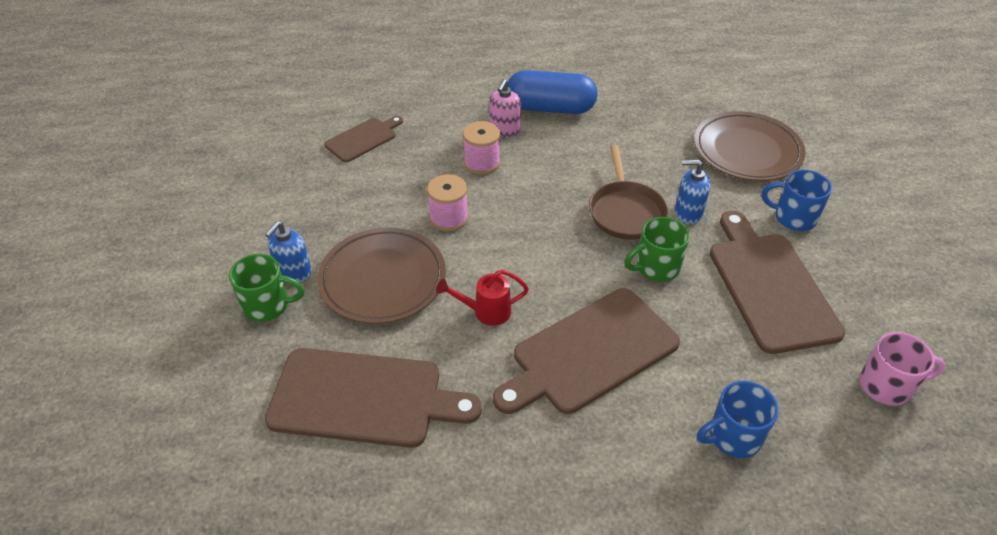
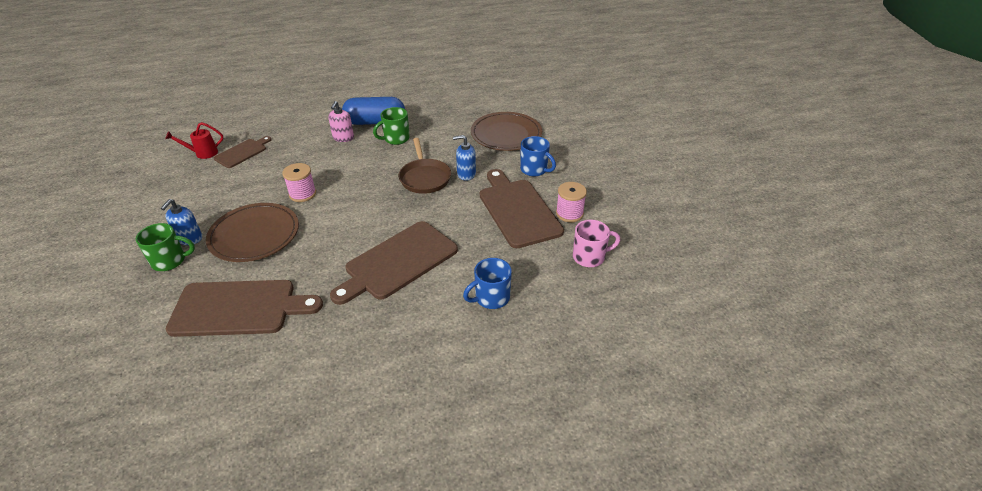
camera: 10 degrees left, 5 degrees down
red watering can [436,269,529,326] -> red watering can moved to [165,122,223,159]
pink spool [463,121,500,175] -> pink spool moved to [556,182,587,222]
green mug [624,217,690,282] -> green mug moved to [373,107,410,145]
blue mug [762,170,832,231] -> blue mug turned 150 degrees counterclockwise [520,136,556,176]

